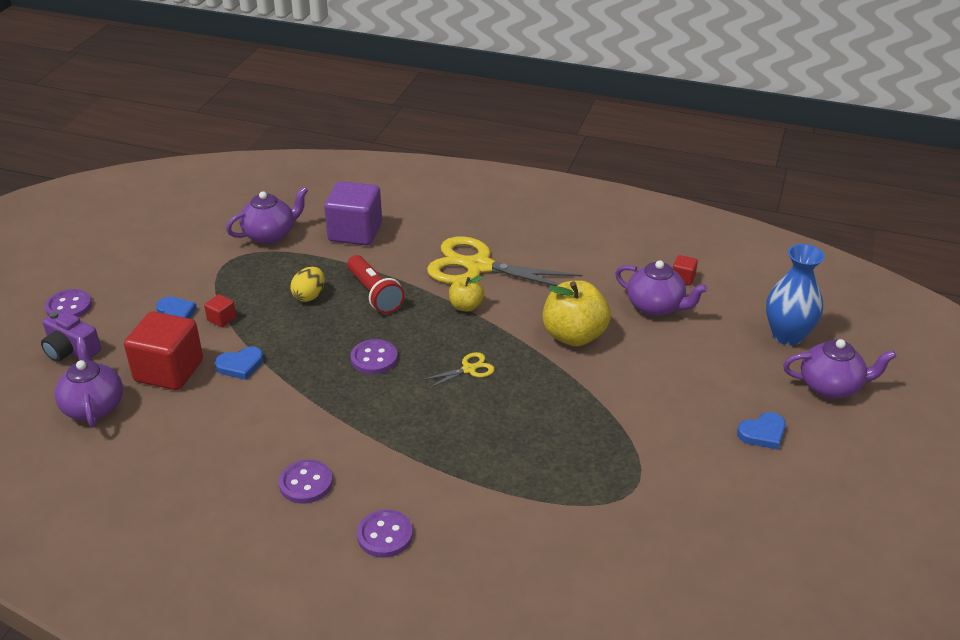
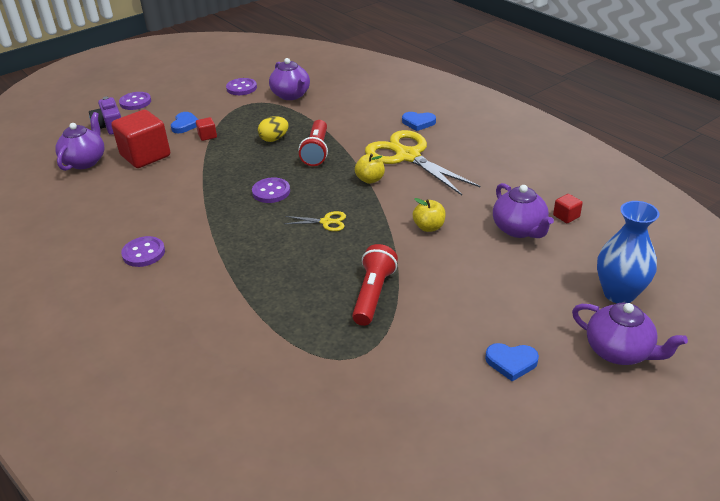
camera: 35 degrees right, 0 degrees up
blue heart [215,346,263,380] -> blue heart moved to [402,112,436,131]
purple teapot [226,187,308,244] -> purple teapot turned 60 degrees clockwise [269,58,310,100]
purple cube [324,181,382,246] -> none
purple button [357,510,413,558] -> purple button moved to [226,78,257,95]
yellow apple [543,281,611,346] -> yellow apple [413,198,446,232], size x0.55
none -> red flashlight [352,244,398,326]

